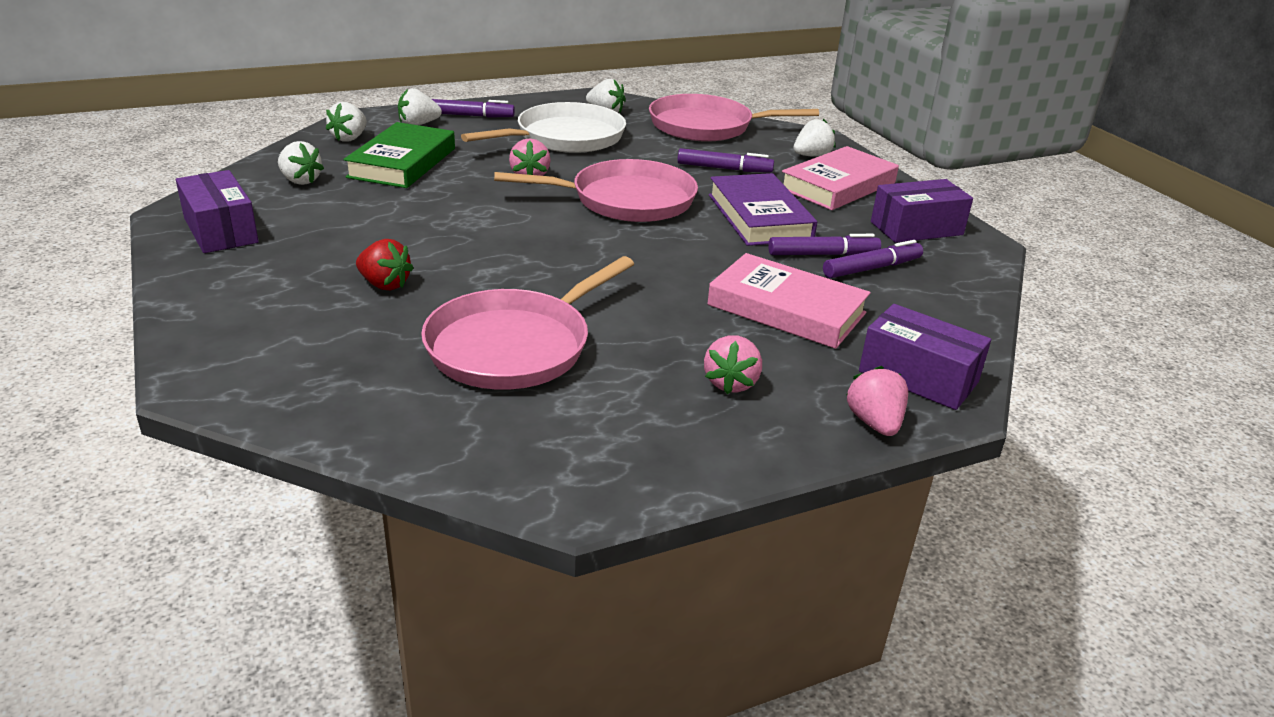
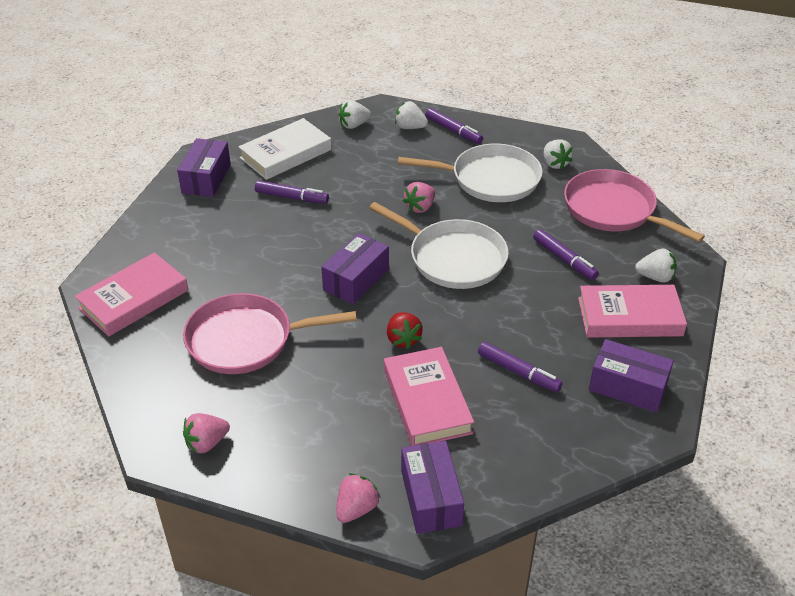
camera: 45 degrees right, 10 degrees up
white strawberry [278,141,324,185] -> white book [238,118,332,180]
green book [343,122,455,188] -> none
red strawberry [356,239,414,290] -> red strawberry moved to [387,312,423,349]
pink pan [494,159,698,222] -> white pan [369,202,509,289]
pink strawberry [704,335,762,394] -> pink strawberry moved to [183,413,230,454]
purple book [709,173,817,246] -> none
purple marker [823,240,923,278] -> purple marker moved to [255,180,329,204]
none -> pink book [75,252,188,336]
none -> purple box [321,233,389,304]

